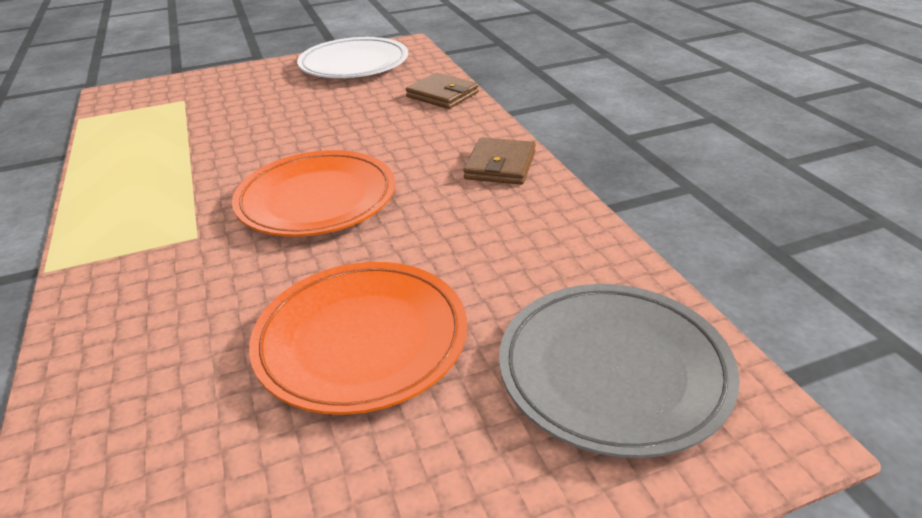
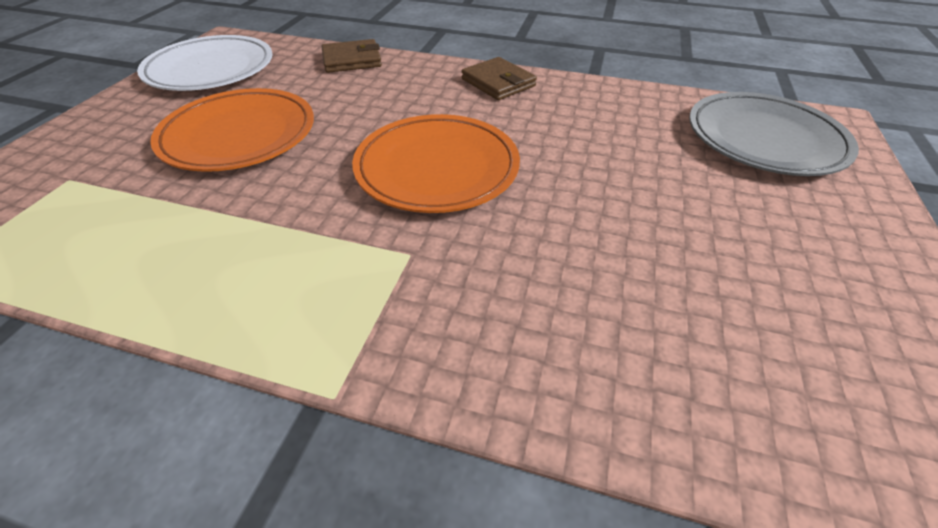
camera: 55 degrees left, 10 degrees up
orange plate [249,262,467,415] -> orange plate moved to [150,88,314,172]

